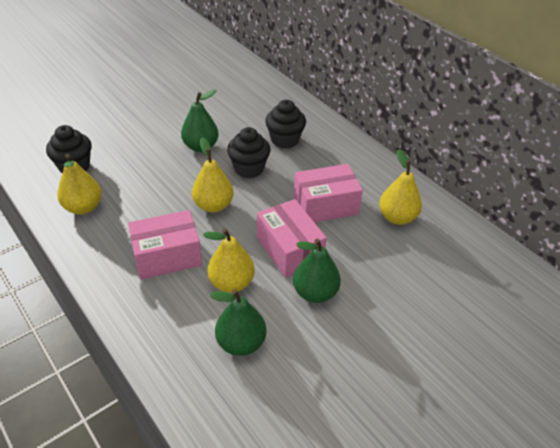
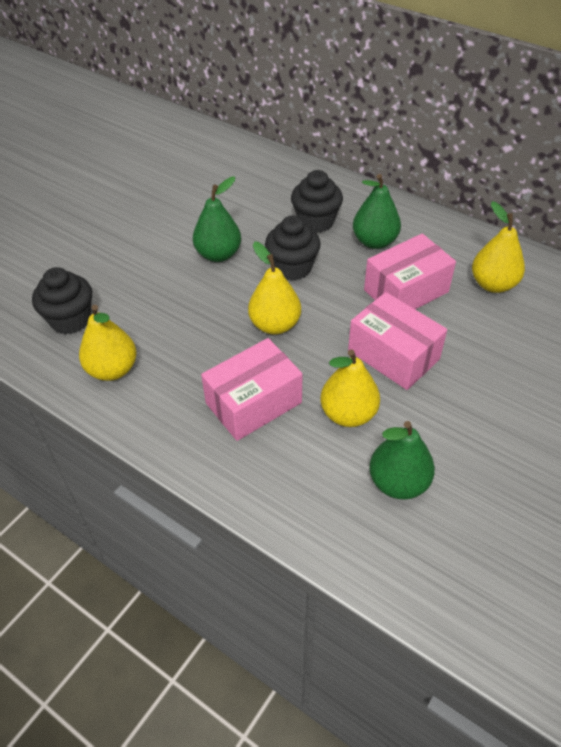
camera: 15 degrees left, 5 degrees up
green pear [293,239,341,303] -> green pear moved to [353,174,401,249]

